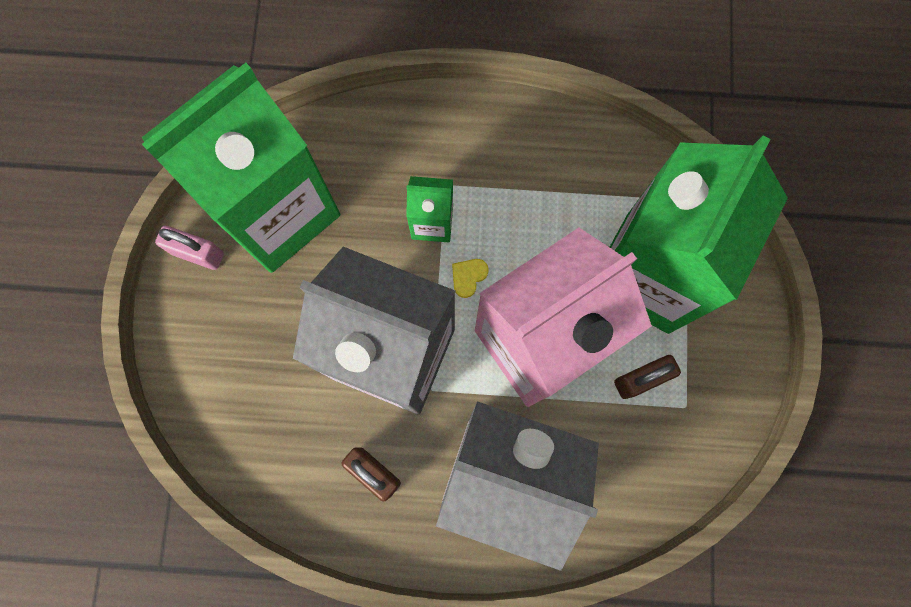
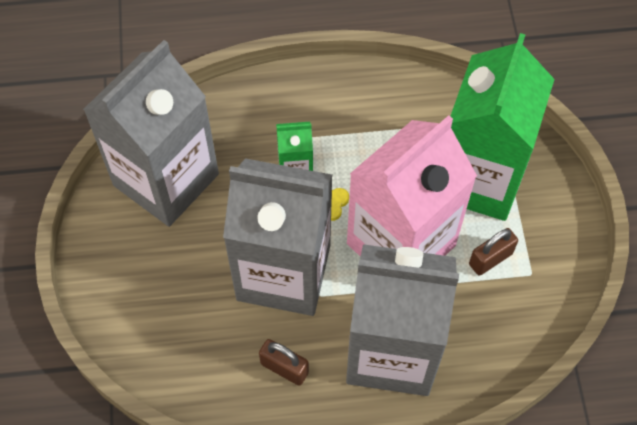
camera: 10 degrees left, 15 degrees down
green carton [141,63,340,273] -> grey carton [83,40,219,227]
pink padlock [155,226,224,270] -> none

